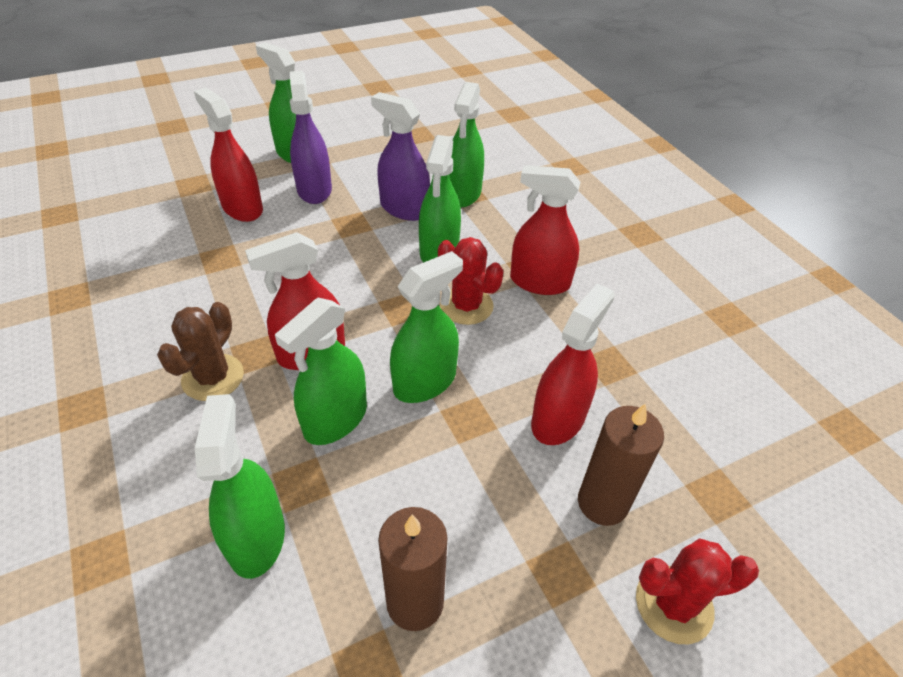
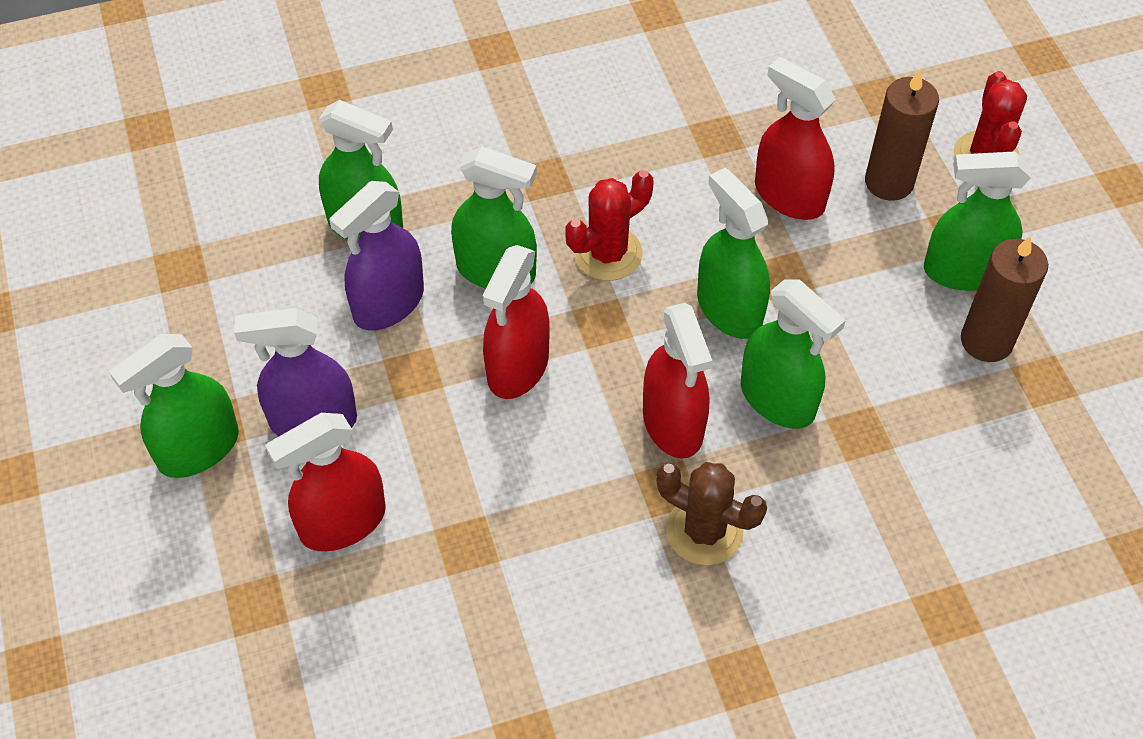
camera: 80 degrees left, 10 degrees up
green spray bottle [195,394,285,579] -> green spray bottle moved to [924,152,1031,291]
red spray bottle [510,165,580,295] -> red spray bottle moved to [483,245,550,399]

